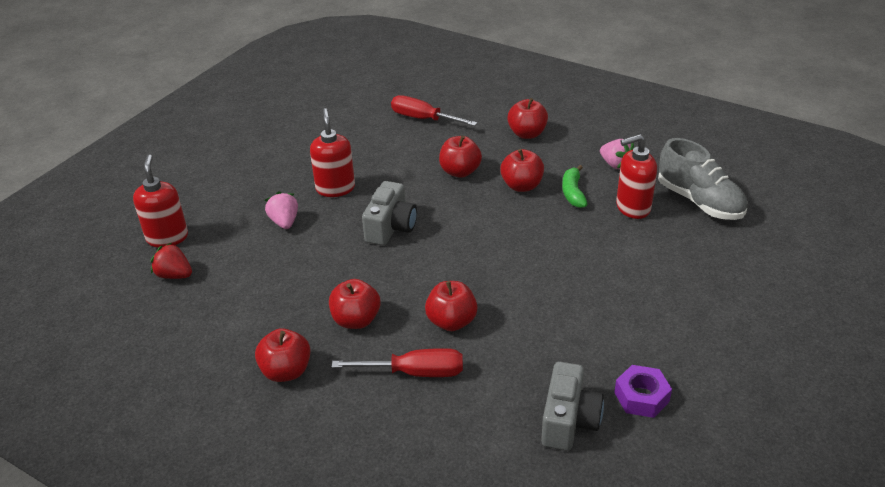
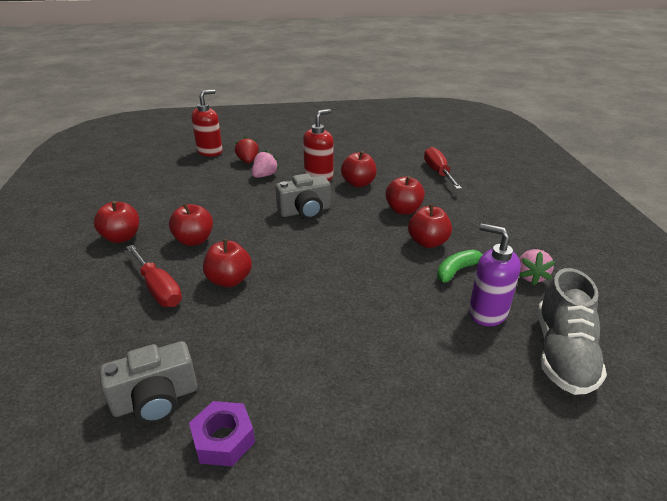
camera: 50 degrees right, 5 degrees down
red strawberry [151,243,192,279] -> red strawberry moved to [235,136,259,163]
red apple [507,98,548,139] -> red apple moved to [341,151,377,187]
red soap dispenser [616,134,657,219] -> purple soap dispenser [469,223,521,326]

